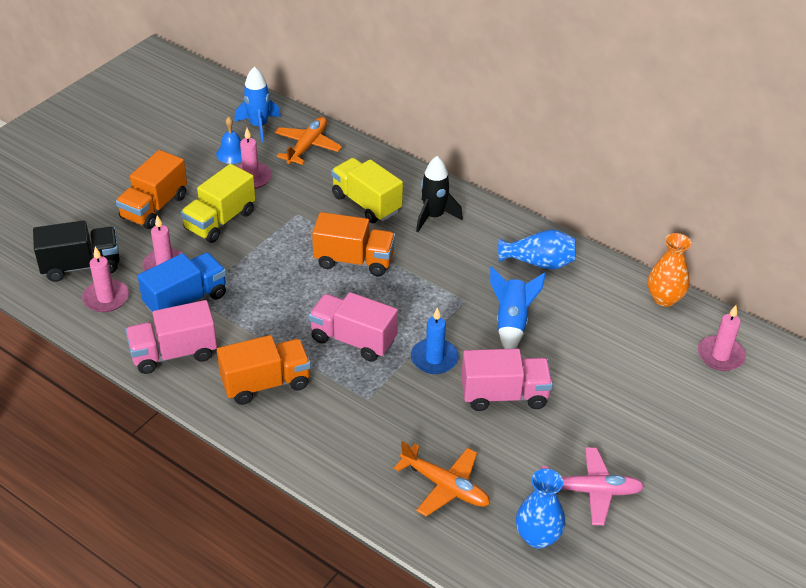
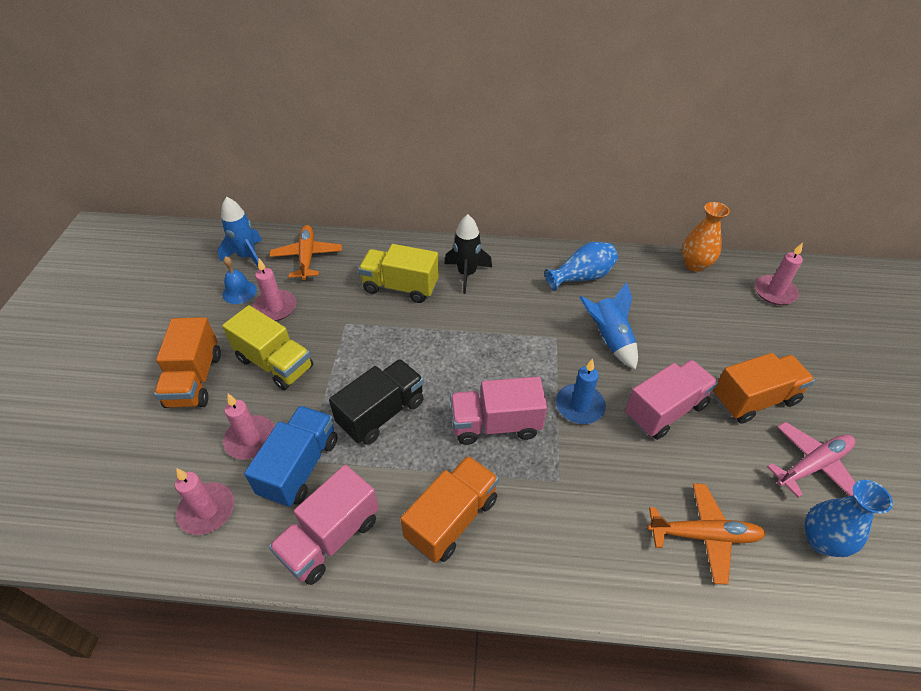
camera: 30 degrees left, 5 degrees up
black truck [33,220,120,282] -> black truck moved to [329,359,424,445]
yellow truck [180,164,256,243] -> yellow truck turned 60 degrees counterclockwise [222,305,313,390]
orange truck [312,212,395,276] -> orange truck moved to [713,353,815,424]

